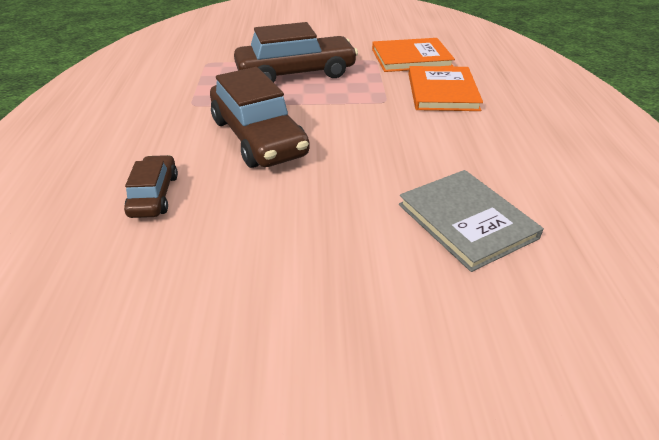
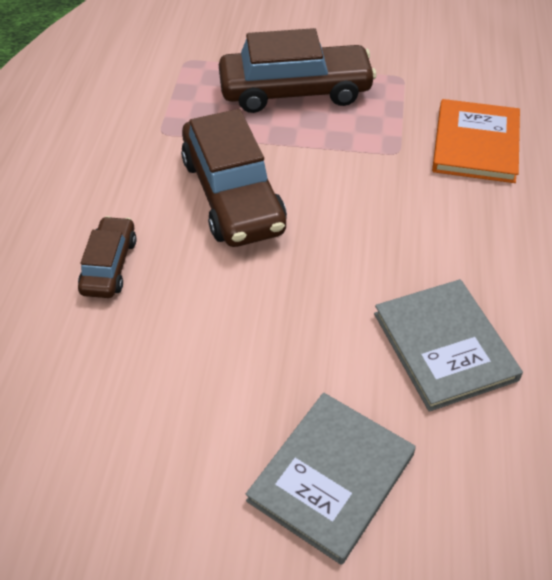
camera: 10 degrees right, 10 degrees up
orange book [372,38,455,72] -> none
none -> grey book [246,393,416,565]

